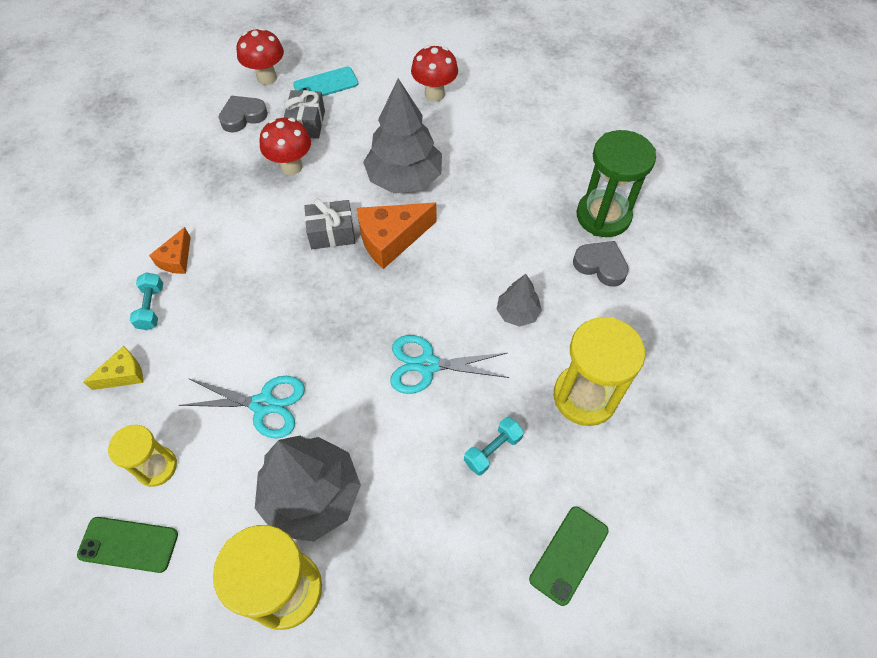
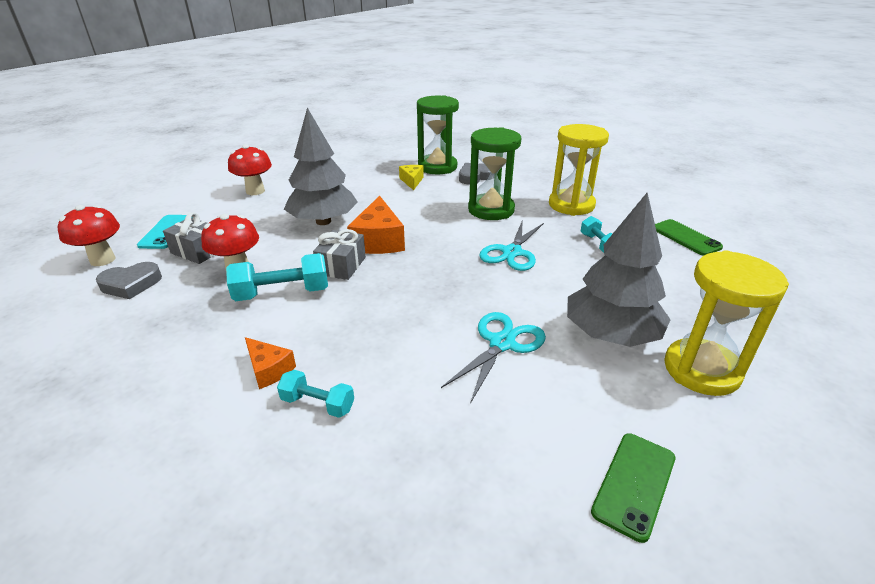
camera: 65 degrees left, 25 degrees down
yellow cheese [83,346,143,390] -> yellow cheese moved to [399,165,424,190]
yellow hourglass [108,425,177,487] -> none
grey heart [219,96,268,132] -> grey heart turned 105 degrees counterclockwise [96,262,162,299]
grey tree [496,274,542,327] -> green hourglass [468,127,521,220]
none -> turquoise dumbbell [226,253,328,301]

